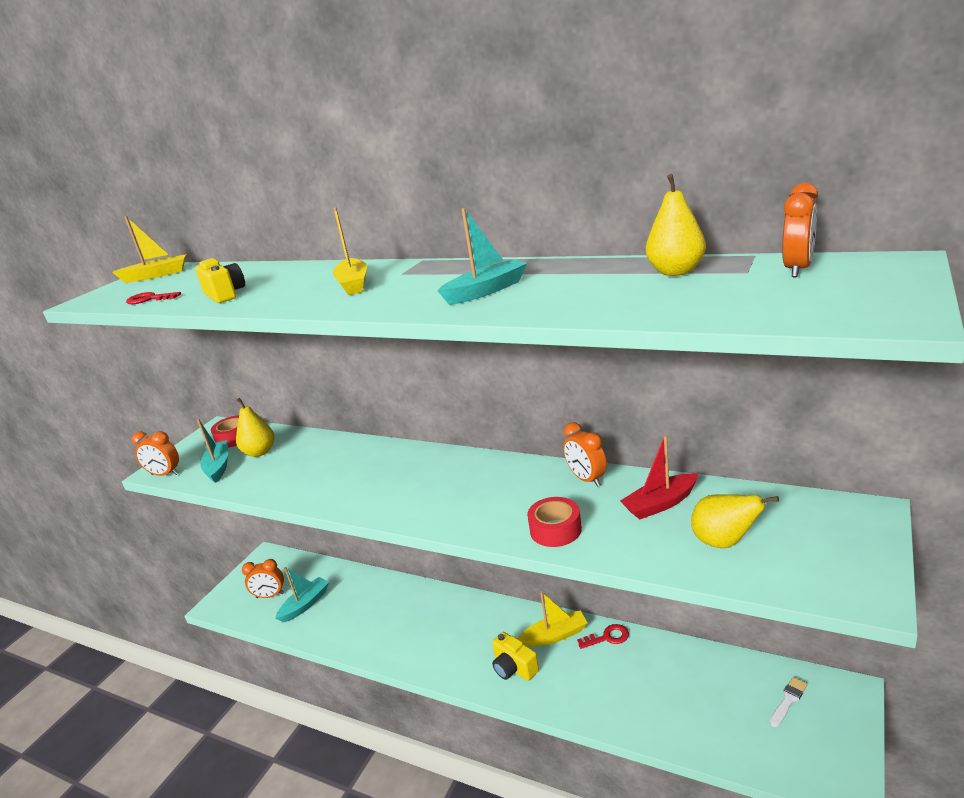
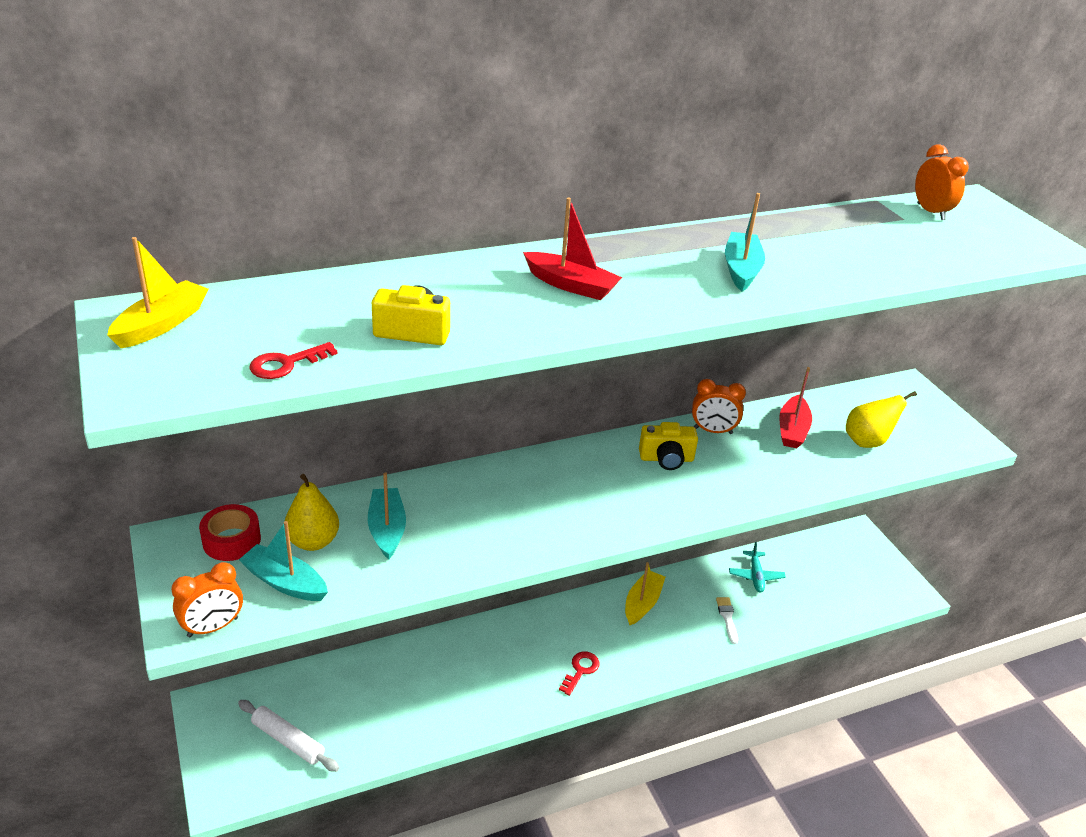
camera: 55 degrees left, 10 degrees up
orange clock [242,559,284,598] -> white rolling pin [238,700,339,772]
turquoise boat [275,567,329,623] -> turquoise boat moved to [368,472,406,560]
yellow boat [333,207,367,295] -> red boat [523,197,622,300]
yellow camera [492,632,539,681] -> yellow camera moved to [639,422,698,470]
red tape [527,497,582,547] -> none
red key [577,624,629,649] -> red key moved to [559,652,600,696]
yellow pear [646,174,706,276] -> none
white brush [770,677,808,727] -> white brush moved to [716,597,738,644]
none -> turquoise plane [729,542,786,593]

